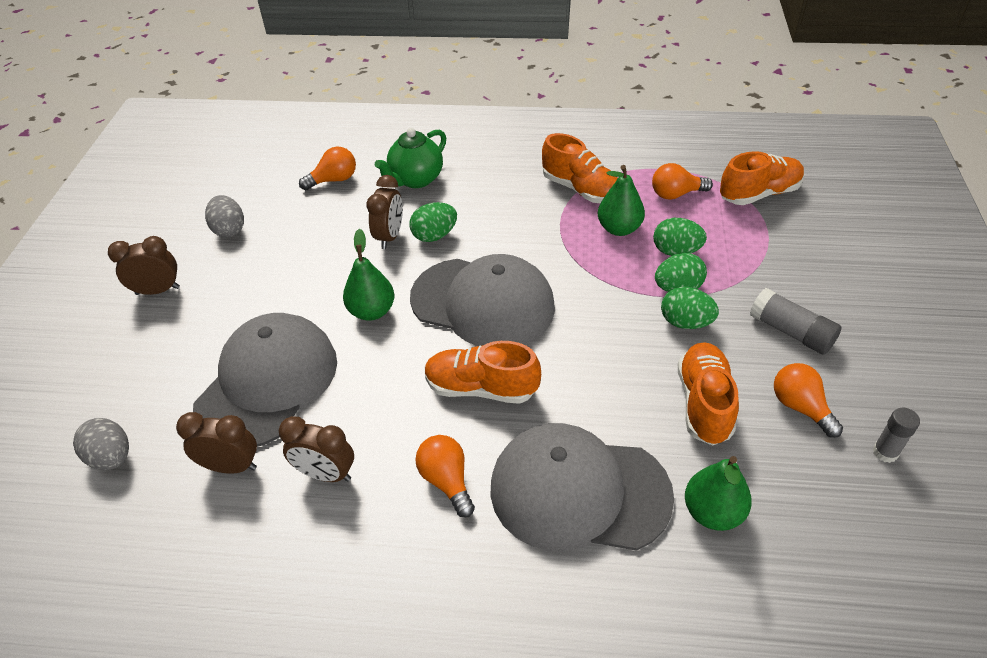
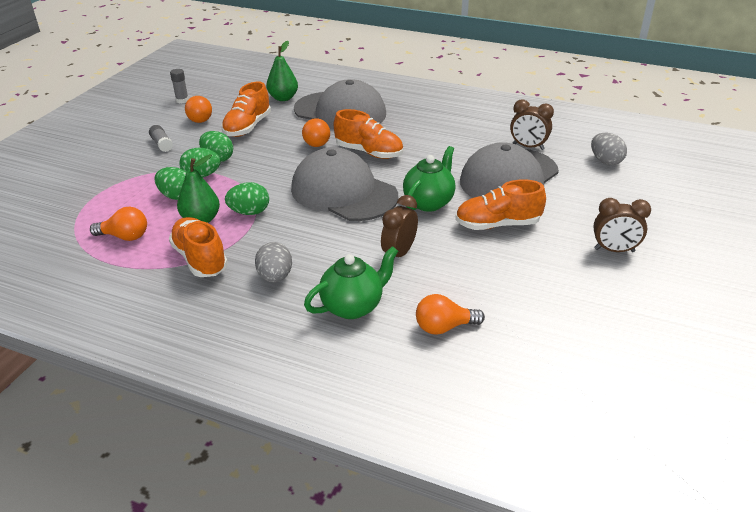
camera: 165 degrees left, 10 degrees down
grey egg [205,195,244,238] -> grey egg moved to [255,242,292,283]
brown clock [279,416,354,482] -> none
green pear [343,229,394,321] -> green teapot [403,146,455,212]
green egg [410,202,457,242] -> green egg moved to [225,182,269,215]
orange light bulb [415,435,475,518] -> orange light bulb moved to [302,118,330,147]
orange shoe [720,151,805,205] -> orange shoe moved to [455,179,546,230]
grey glue stick [750,288,841,355] -> grey glue stick [149,125,173,152], size x0.66

